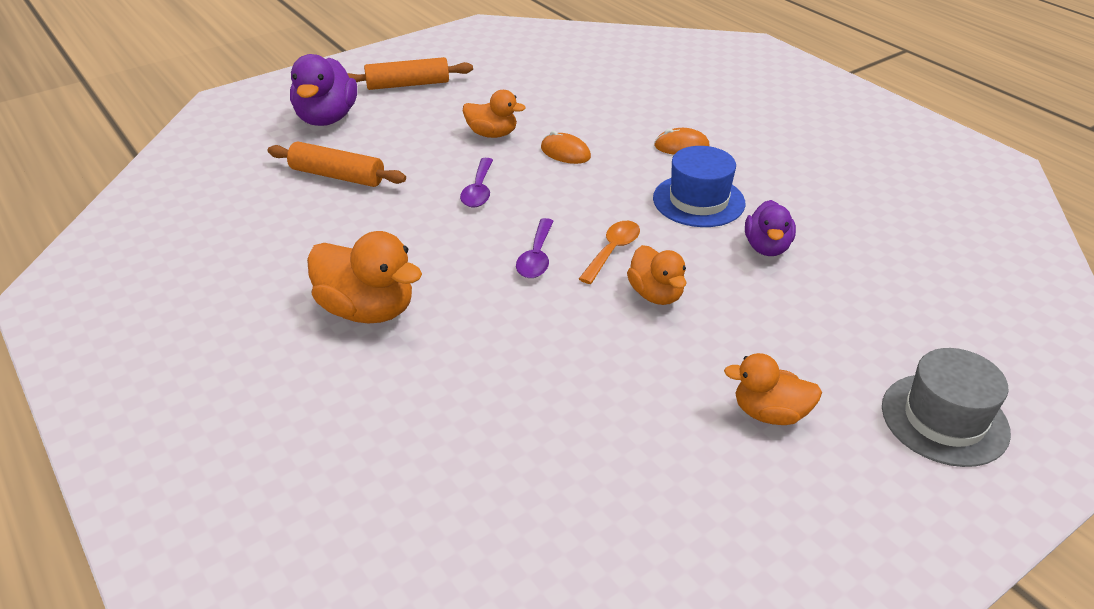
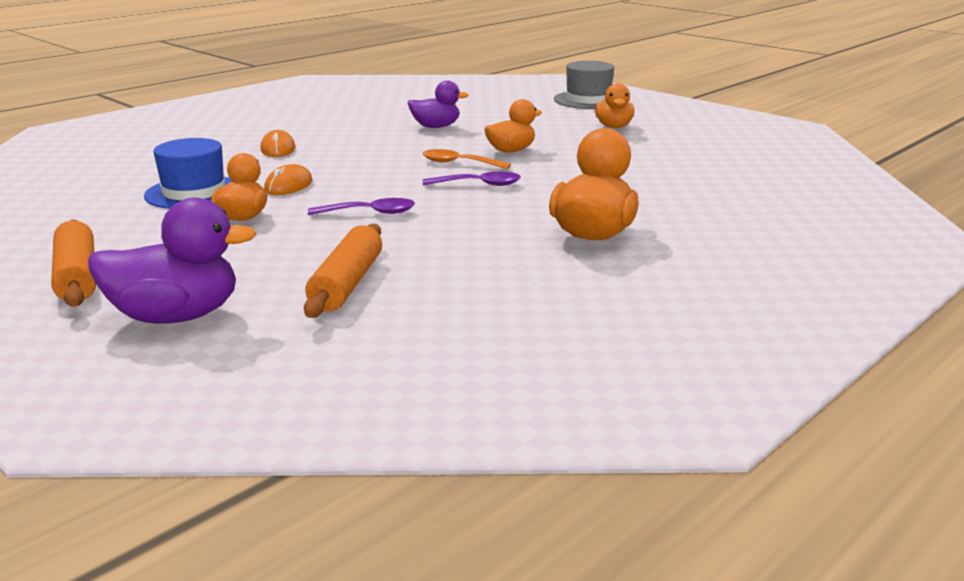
camera: 100 degrees left, 15 degrees down
blue hat [653,146,746,227] -> blue hat moved to [144,138,233,209]

